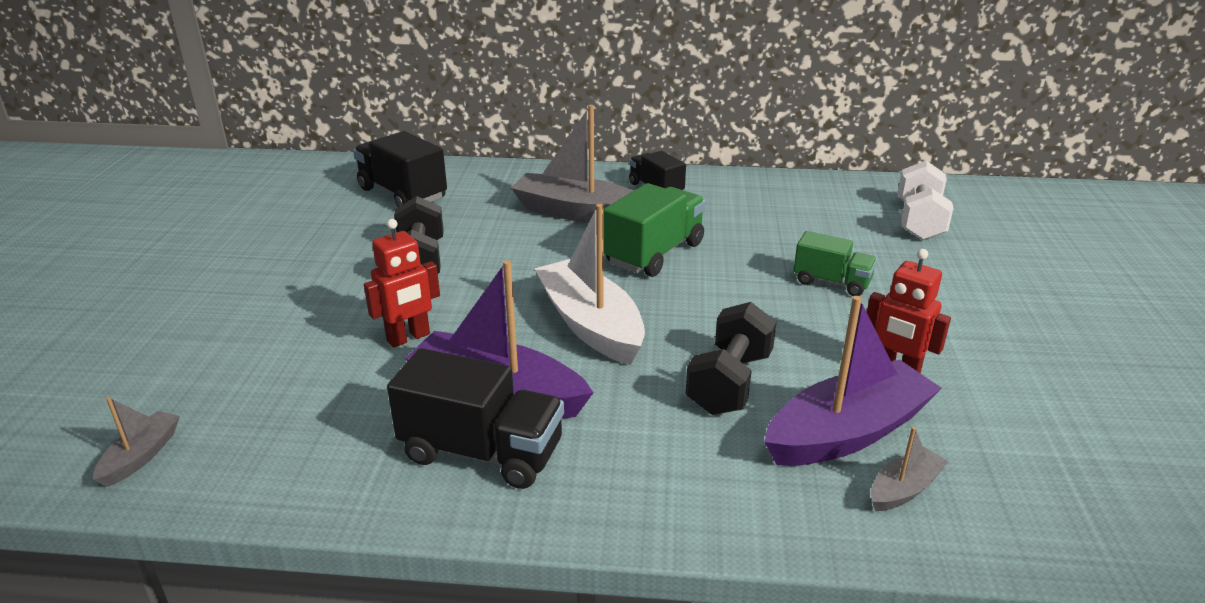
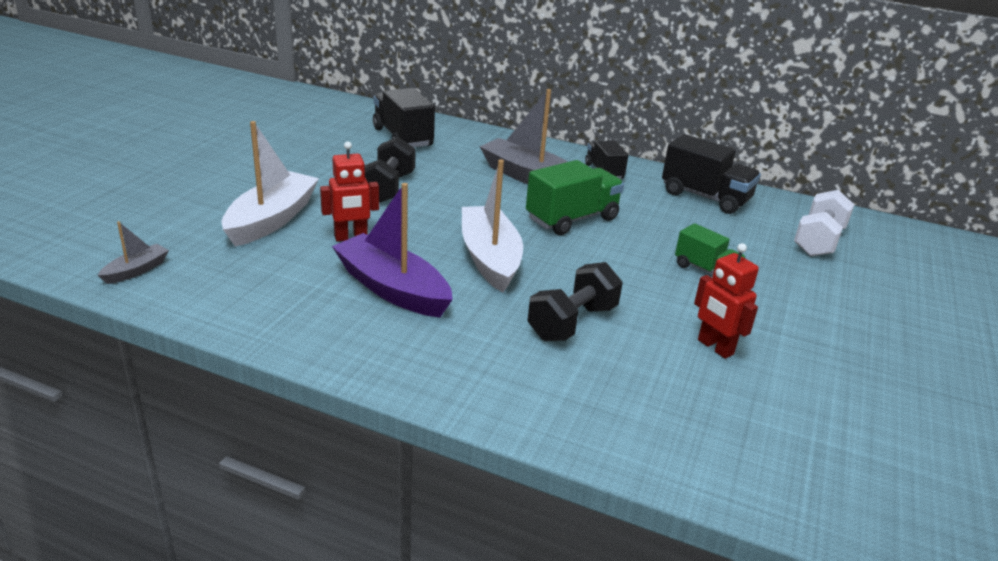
camera: 15 degrees right, 0 degrees up
black truck [387,348,564,489] -> black truck moved to [662,134,761,214]
purple boat [764,296,942,466] -> none
grey boat [871,427,949,511] -> none
none -> white boat [222,121,319,247]

